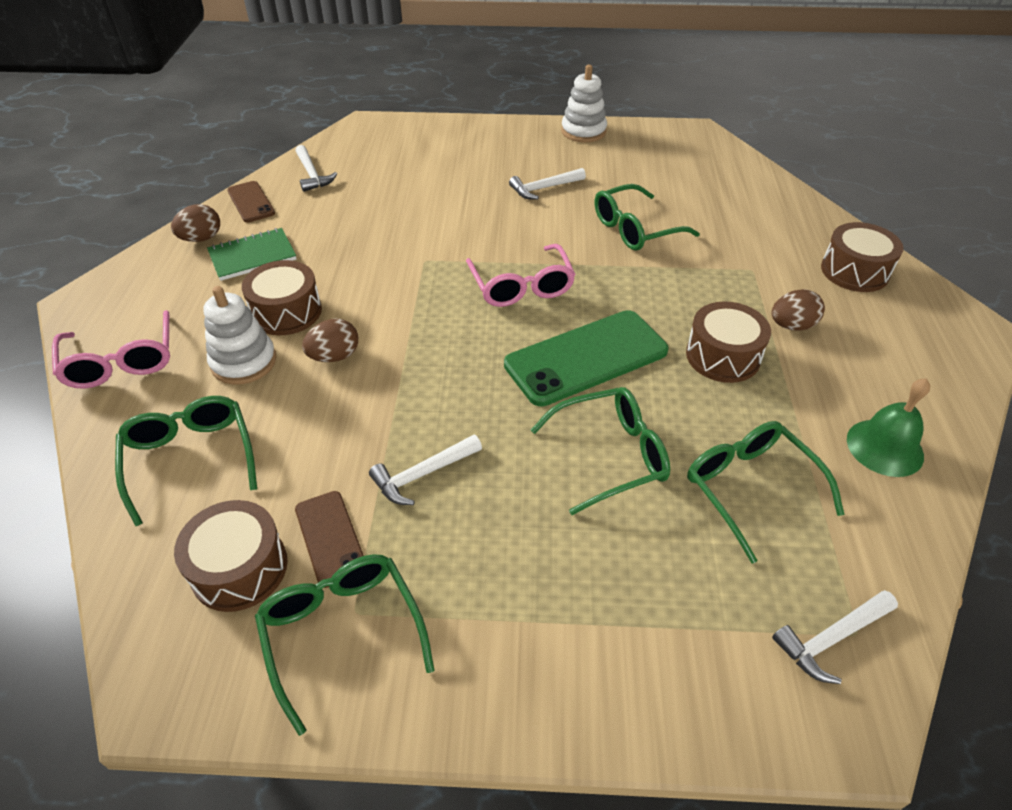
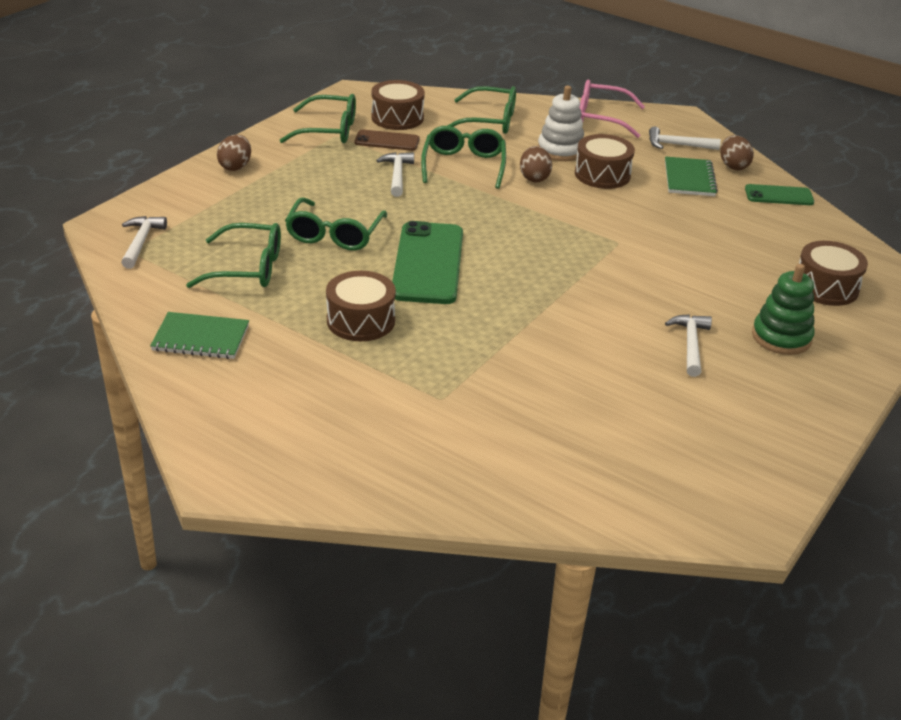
camera: 120 degrees right, 10 degrees down
brown phone [227,181,275,222] -> green phone [745,184,814,205]
white hammer [295,145,337,192] -> white hammer moved to [649,126,721,150]
pink glasses [466,244,576,307] -> none
white stacking toy [561,65,607,142] -> none
green glasses [594,184,700,251] -> green glasses moved to [421,126,506,189]
brown egg [772,289,825,331] -> brown egg moved to [217,135,251,171]
brown drum [821,222,903,292] -> brown drum moved to [799,241,868,306]
green bell [847,378,930,477] -> green notebook [150,312,249,359]
none -> green stacking toy [752,264,815,355]

